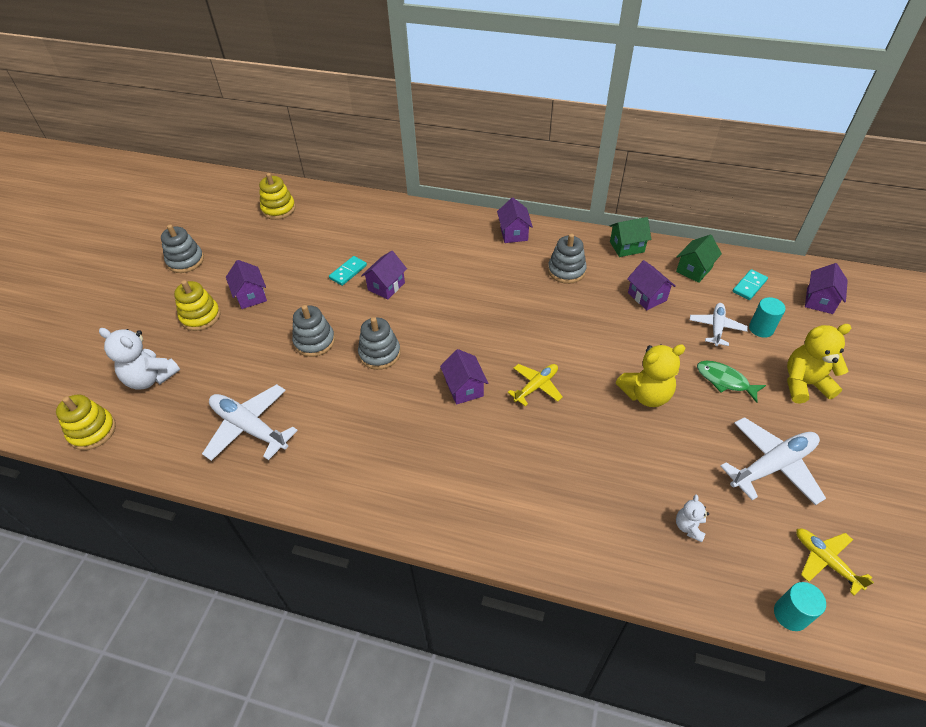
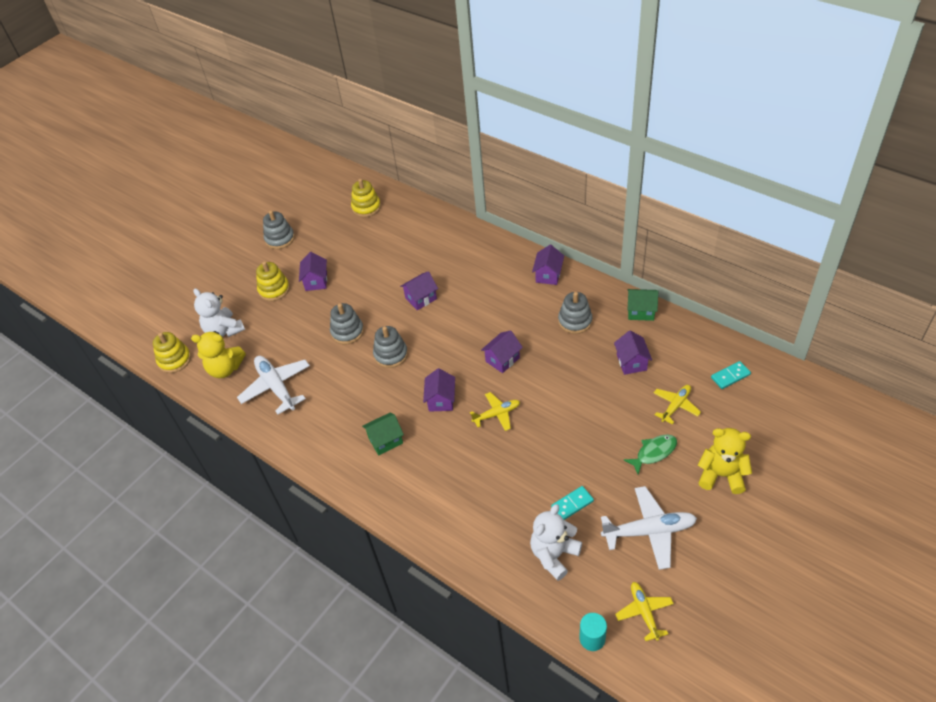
camera: 25 degrees right, 0 degrees up
turquoise domino [329,256,367,286] -> turquoise domino moved to [551,486,594,520]
yellow teddy bear [616,344,685,407] -> yellow teddy bear moved to [191,331,245,378]
green house [676,235,722,283] -> green house moved to [362,412,404,456]
white teddy bear [676,494,709,542] -> white teddy bear [530,504,582,581], size x1.91
white plane [690,303,748,346] -> yellow plane [654,385,701,425]
green fish [697,361,766,403] -> green fish turned 90 degrees clockwise [624,434,677,474]
turquoise cylinder [749,297,786,338] -> none
purple house [805,263,848,314] -> purple house moved to [481,330,523,373]

